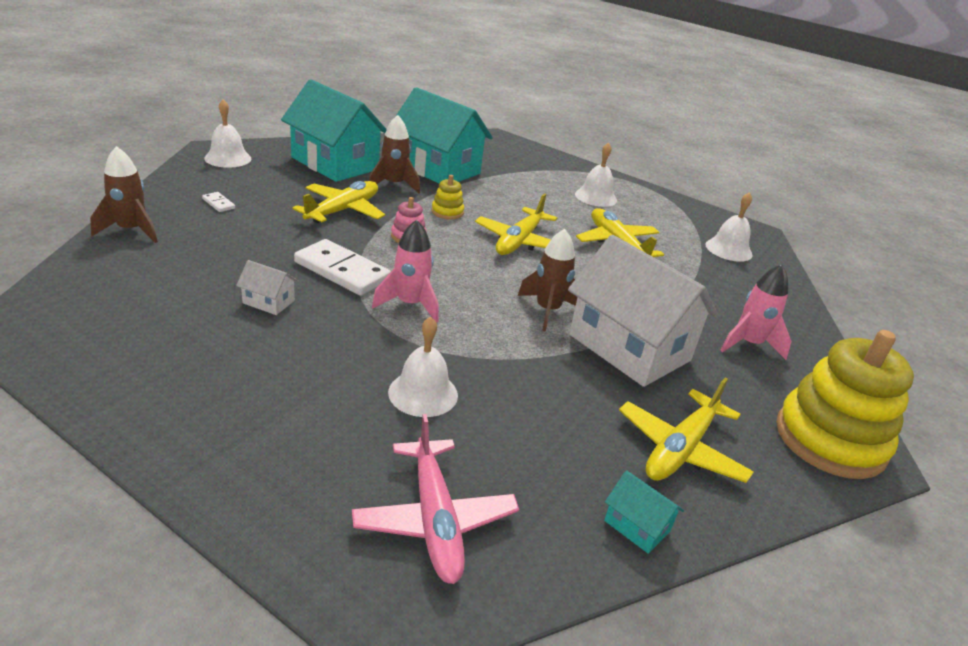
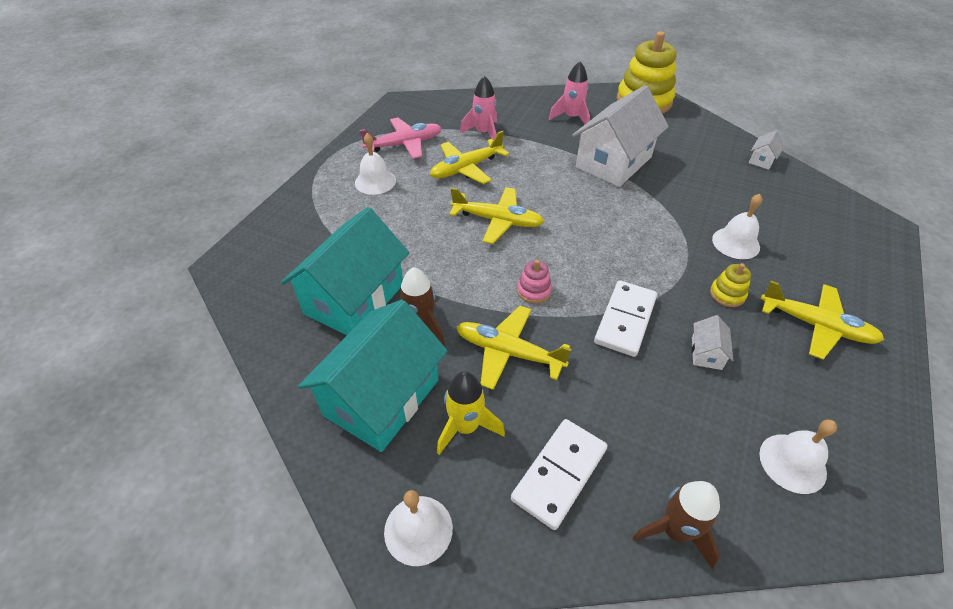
camera: 95 degrees left, 15 degrees up
white domino [202,192,235,212] -> white domino [511,419,607,530], size x2.30
pink plane [352,414,519,584] -> pink plane moved to [359,118,442,159]
pink rocket [372,220,439,323] -> pink rocket moved to [460,76,497,140]
yellow stacking toy [431,175,464,219] -> yellow stacking toy moved to [710,263,751,307]
brown rocket [518,229,577,332] -> none
turquoise house [604,470,684,554] -> white house [749,130,785,170]
yellow plane [619,377,754,483] -> yellow plane moved to [761,281,884,360]
white bell [706,192,753,262] -> white bell moved to [759,419,837,494]
none -> yellow rocket [437,371,505,455]

